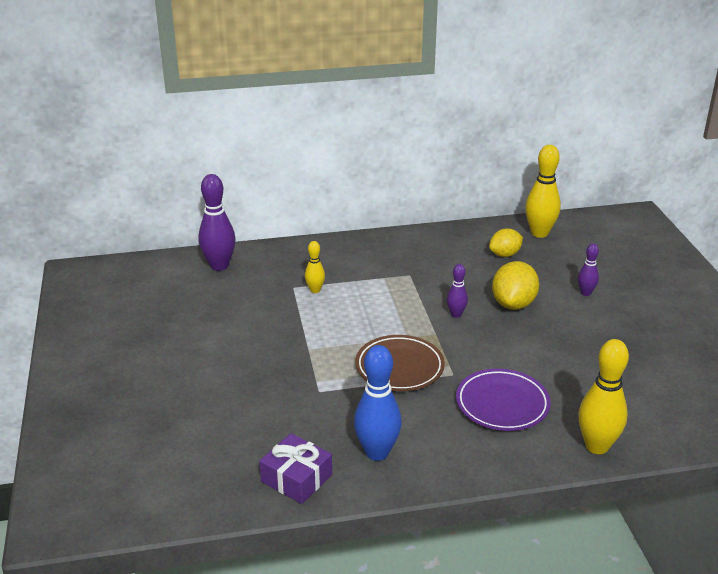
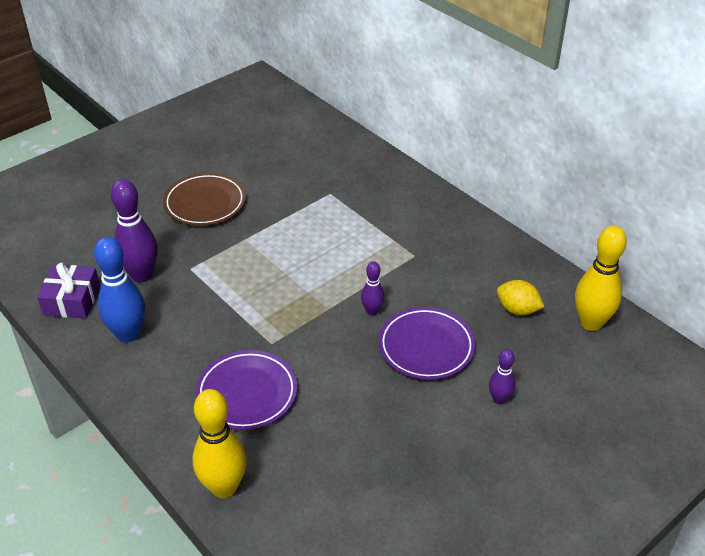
camera: 60 degrees right, 10 degrees up
purple bowling pin [199,174,235,271] -> purple bowling pin moved to [111,179,158,283]
yellow bowling pin [305,241,325,293] -> none
brown plate [355,335,445,391] -> brown plate moved to [163,173,246,226]
yellow lemon [492,261,539,310] -> purple plate [379,307,475,380]

